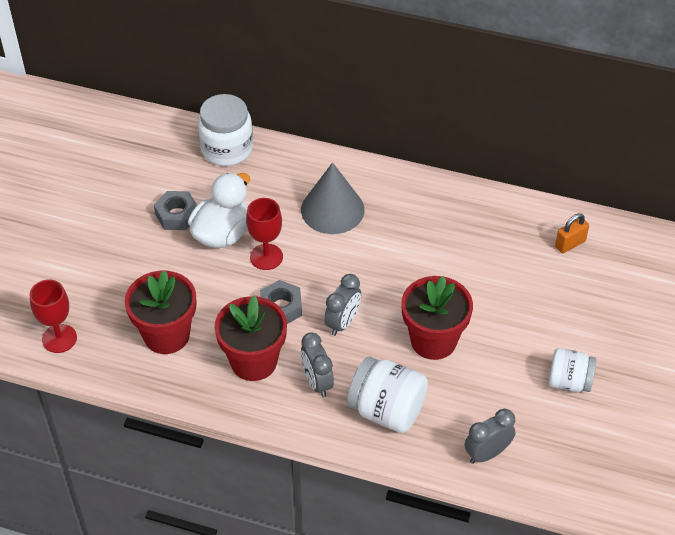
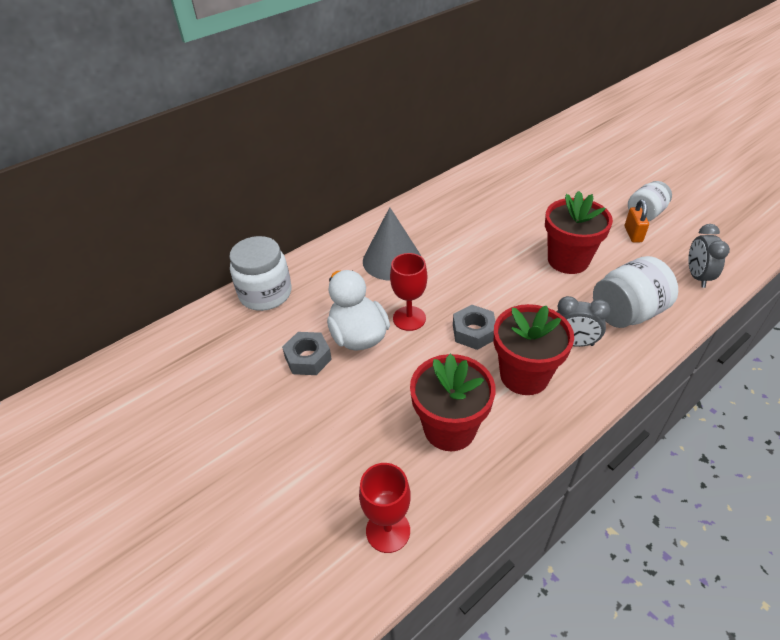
camera: 55 degrees left, 5 degrees down
grey clock [324,274,361,336] -> none
orange padlock [555,213,589,253] -> orange padlock moved to [625,200,649,243]

